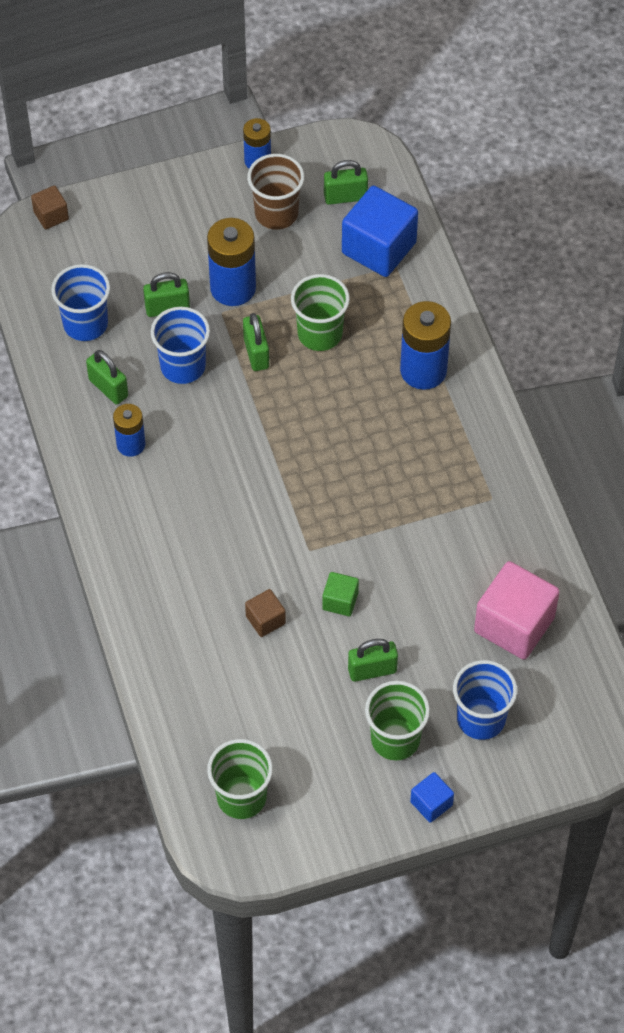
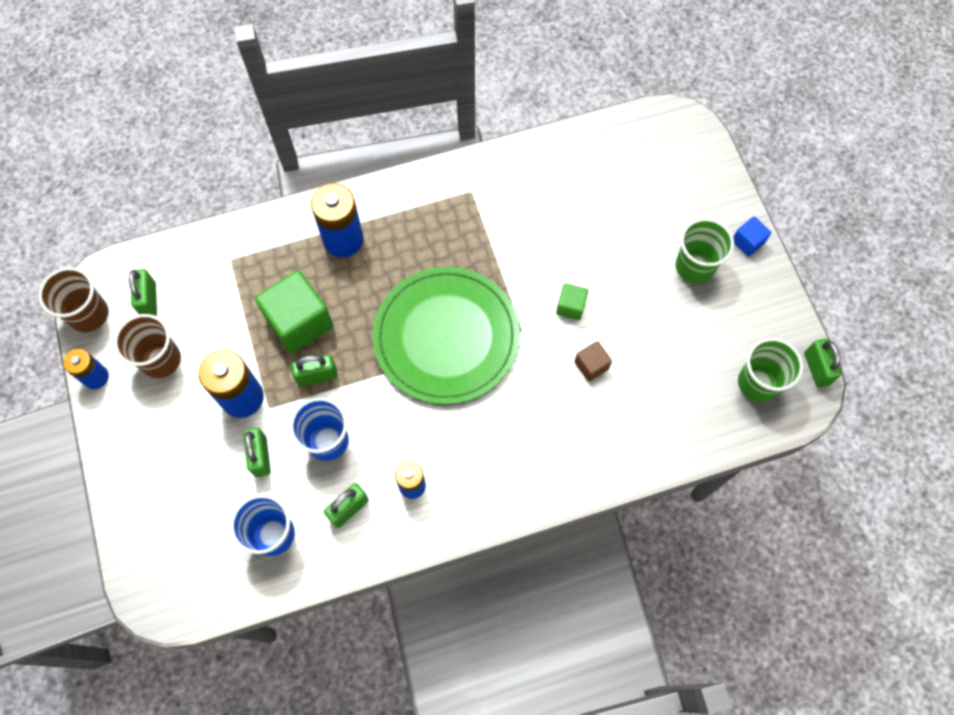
camera: 90 degrees left, 10 degrees up
brown cube [31,185,69,229] -> none
green cup [291,274,350,351] -> green cube [255,270,333,354]
blue cube [342,186,418,277] -> none
green padlock [348,639,398,682] -> green padlock moved to [804,338,842,388]
blue cup [453,660,517,740] -> none
pink cube [474,561,560,660] -> none
none -> brown cup [38,267,108,332]
none -> green plate [373,267,520,404]

